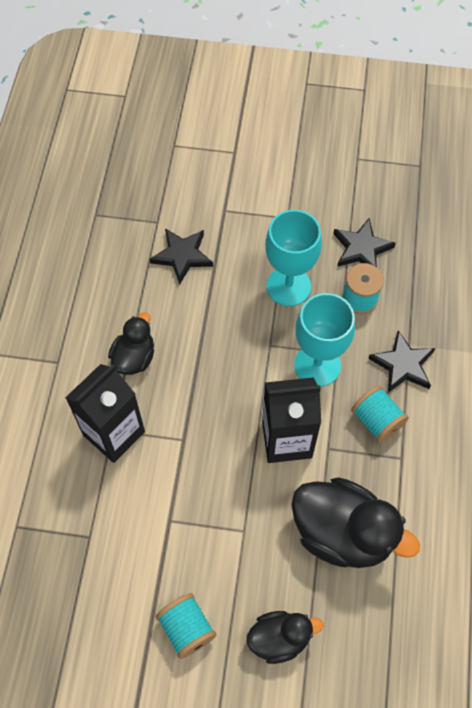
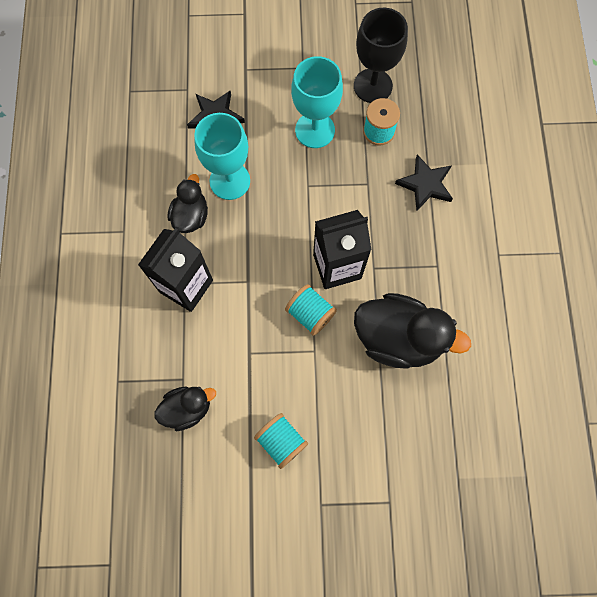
camera: 10 degrees left, 10 degrees up
black duck [247,611,324,664] -> black duck moved to [155,387,216,431]
turquoise goblet [294,293,355,387] -> turquoise goblet moved to [194,113,250,200]
black star [333,218,396,267] -> black goblet [354,8,408,103]
turquoise spool [351,385,409,443] -> turquoise spool moved to [285,284,337,336]

